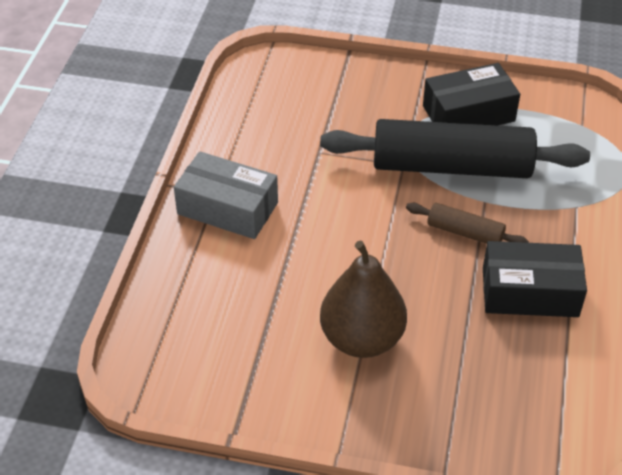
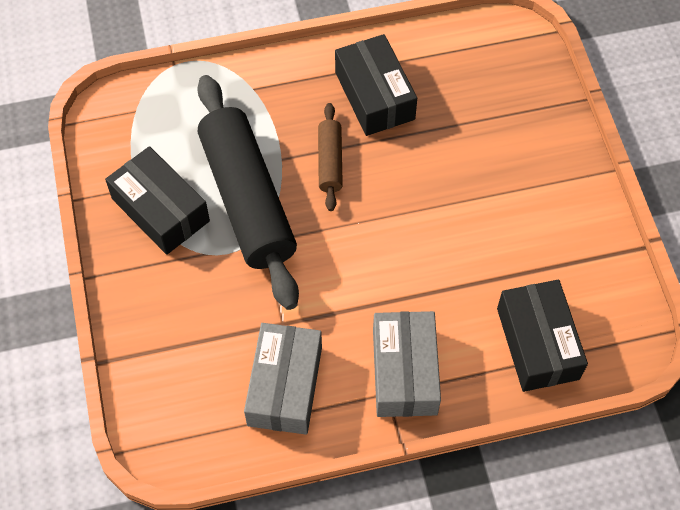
camera: 115 degrees left, 15 degrees up
brown pear [320,241,407,358] -> none
none -> grey box [244,323,322,435]
none -> black box [497,279,588,392]

